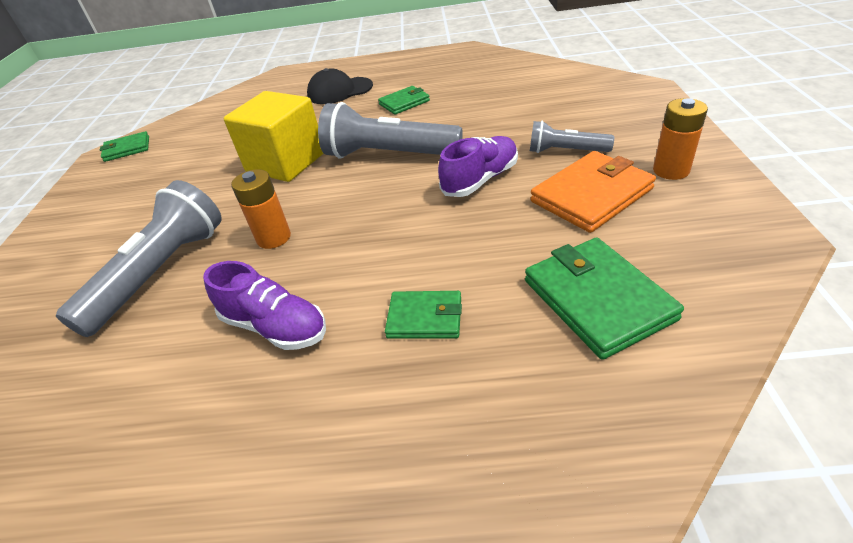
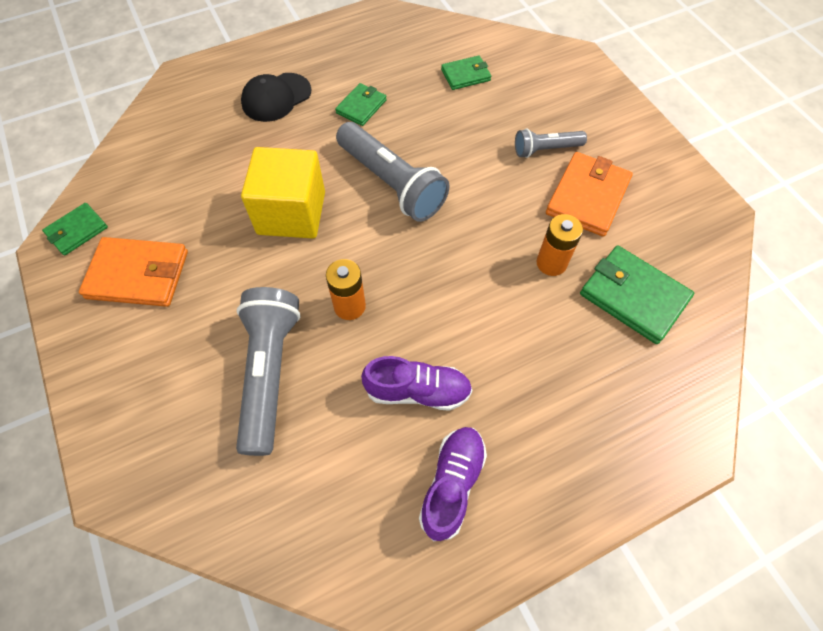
camera: 30 degrees left, 20 degrees up
grey flashlight [318,102,463,158] -> grey flashlight turned 120 degrees counterclockwise [336,122,450,222]
green wallet [385,291,462,339] -> green wallet moved to [441,55,491,90]
purple shoe [438,136,518,197] -> purple shoe moved to [419,427,487,541]
orange battery [653,98,708,180] -> orange battery moved to [537,214,583,276]
none -> orange wallet [79,237,188,307]

